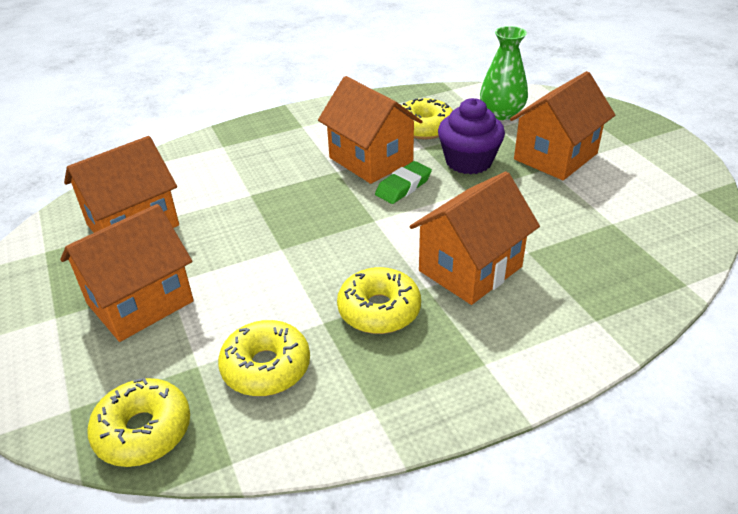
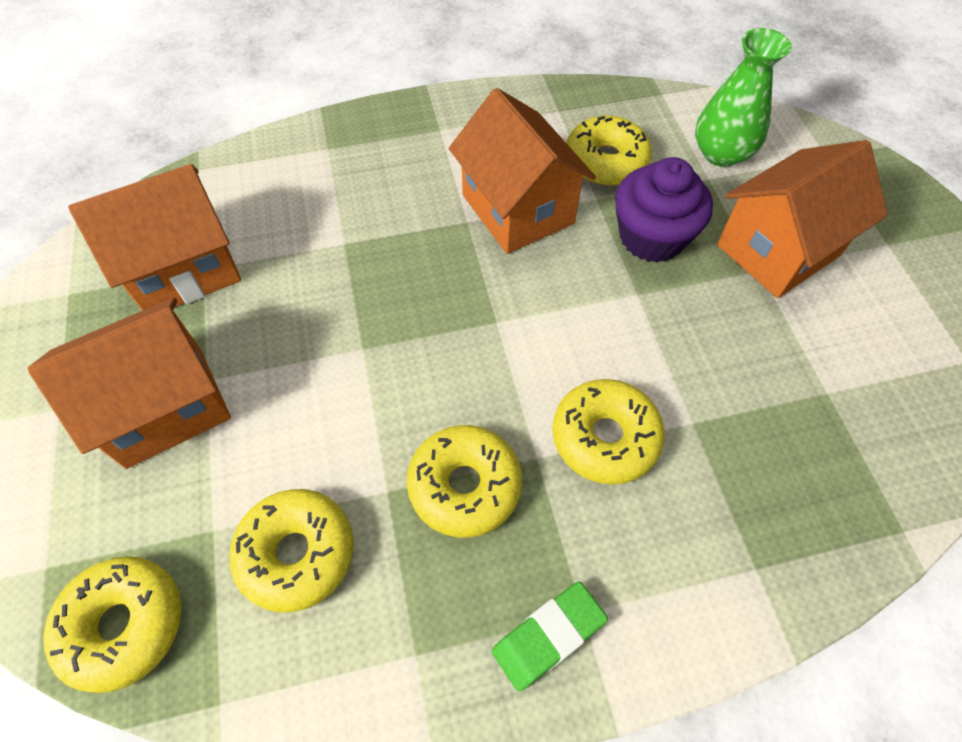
camera: 10 degrees right, 20 degrees up
green eraser [375,161,432,204] -> green eraser moved to [492,582,608,691]
orange house [409,171,540,305] -> yellow donut [552,379,665,485]

